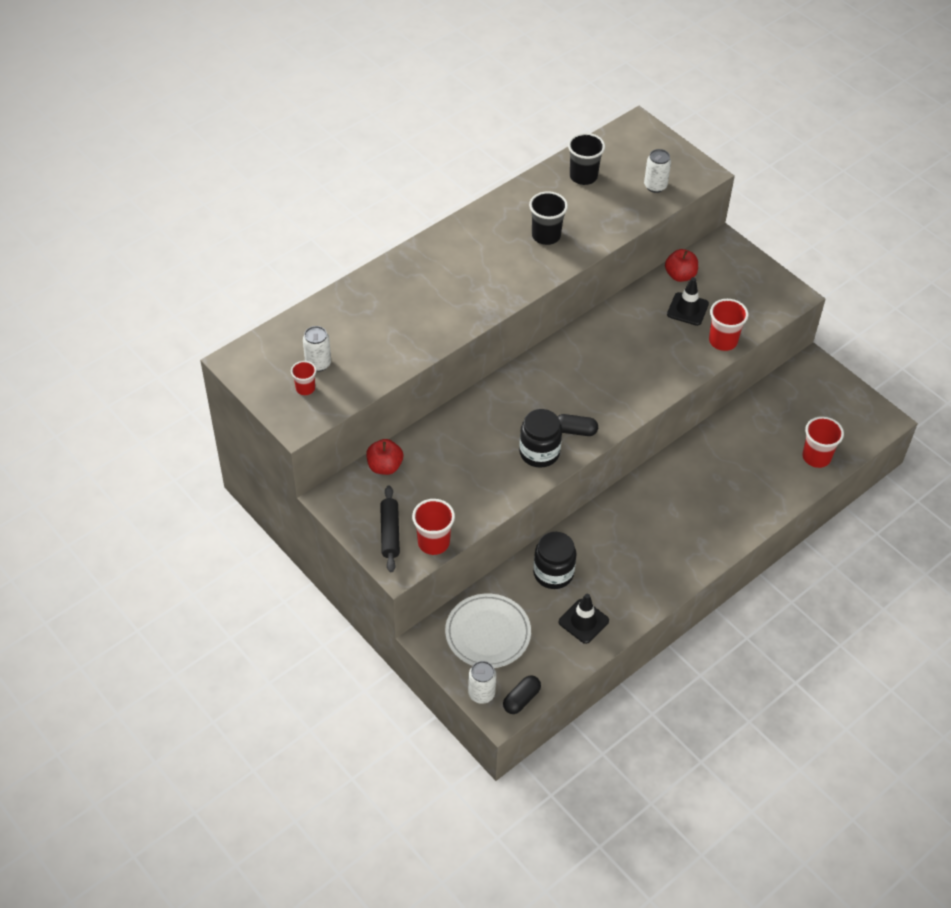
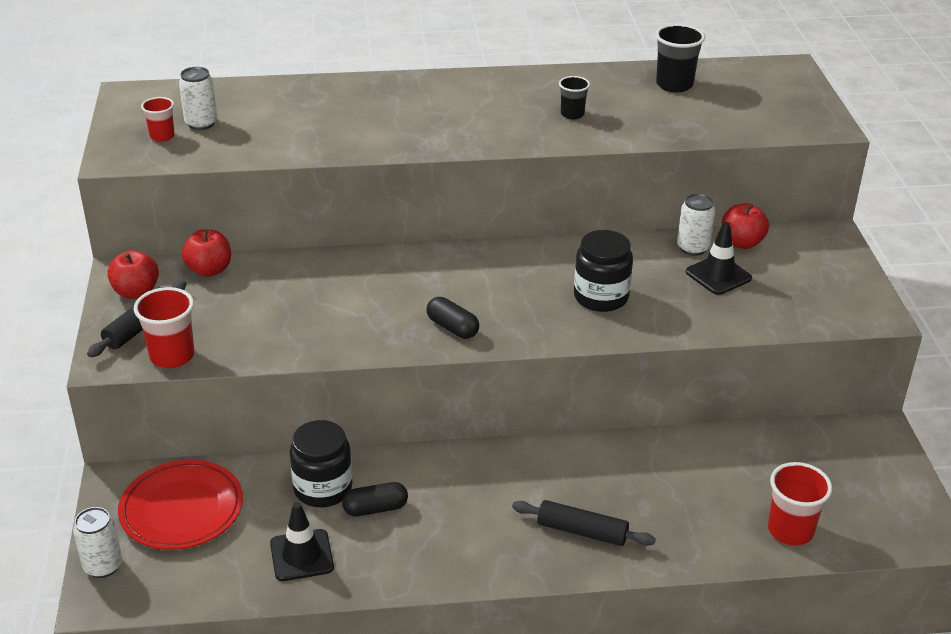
camera: 35 degrees right, 15 degrees down
white plate [445,593,531,668] -> red plate [118,460,243,550]
black capsule [503,675,541,714] -> black capsule moved to [342,482,408,516]
black jar [519,409,562,468] -> black jar moved to [574,230,633,312]
black cup [529,191,568,245] -> black cup [559,76,590,119], size x0.61
white can [644,149,671,193] -> white can moved to [677,193,715,256]
red cup [709,299,749,351] -> none
none -> red apple [107,250,159,299]
none -> black rolling pin [512,500,656,546]

